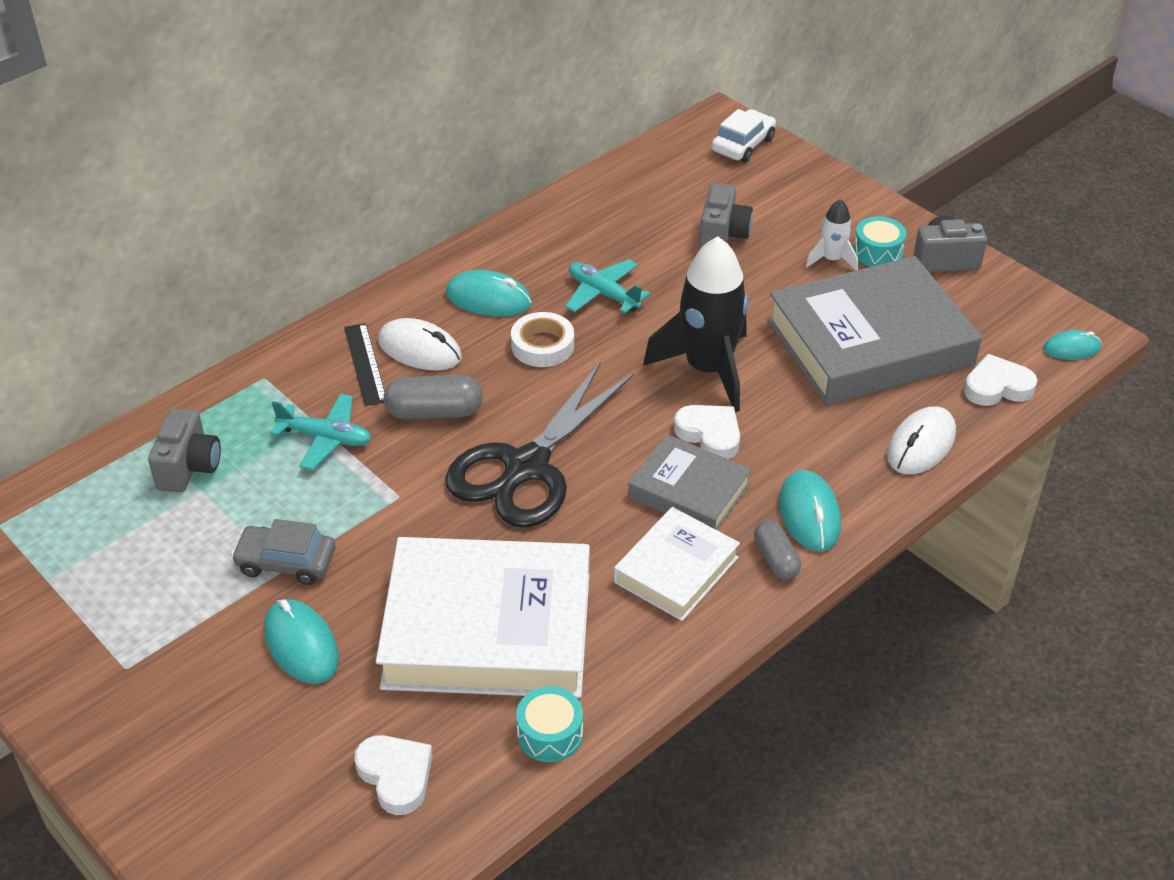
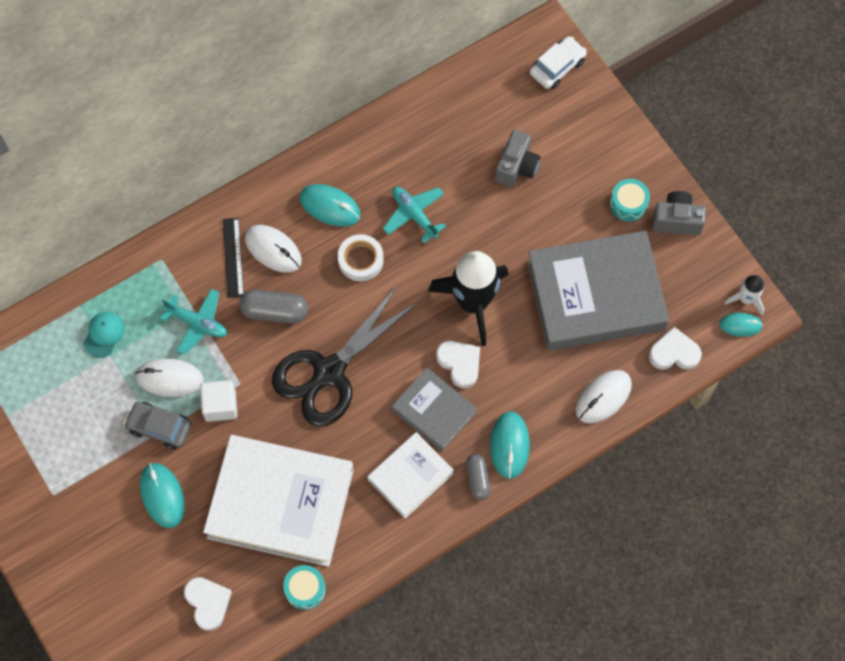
camera: 10 degrees right, 25 degrees up
grey camera [148,408,221,492] -> turquoise cap [83,312,125,358]
white rocket [806,199,858,271] -> white rocket moved to [725,275,764,315]
none -> white mouse [135,358,204,397]
none -> white cube [200,380,237,422]

